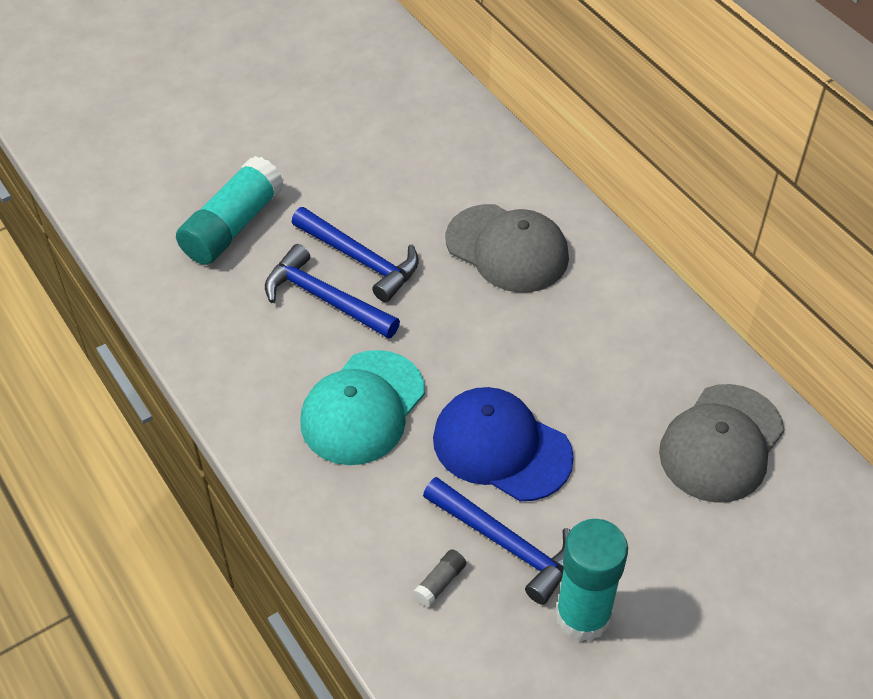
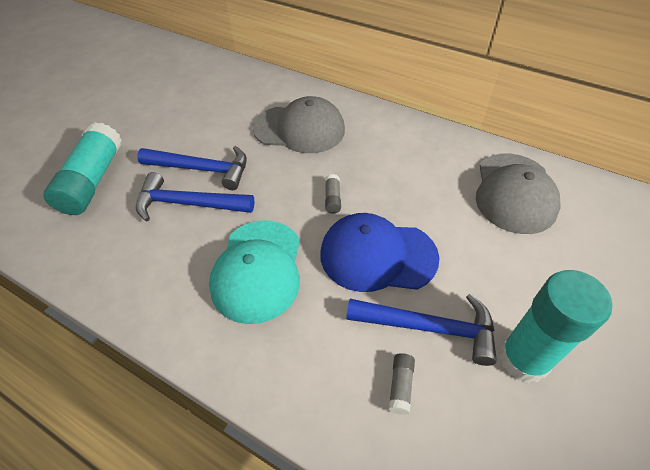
camera: 25 degrees left, 0 degrees up
none -> grey glue stick [325,174,341,214]

